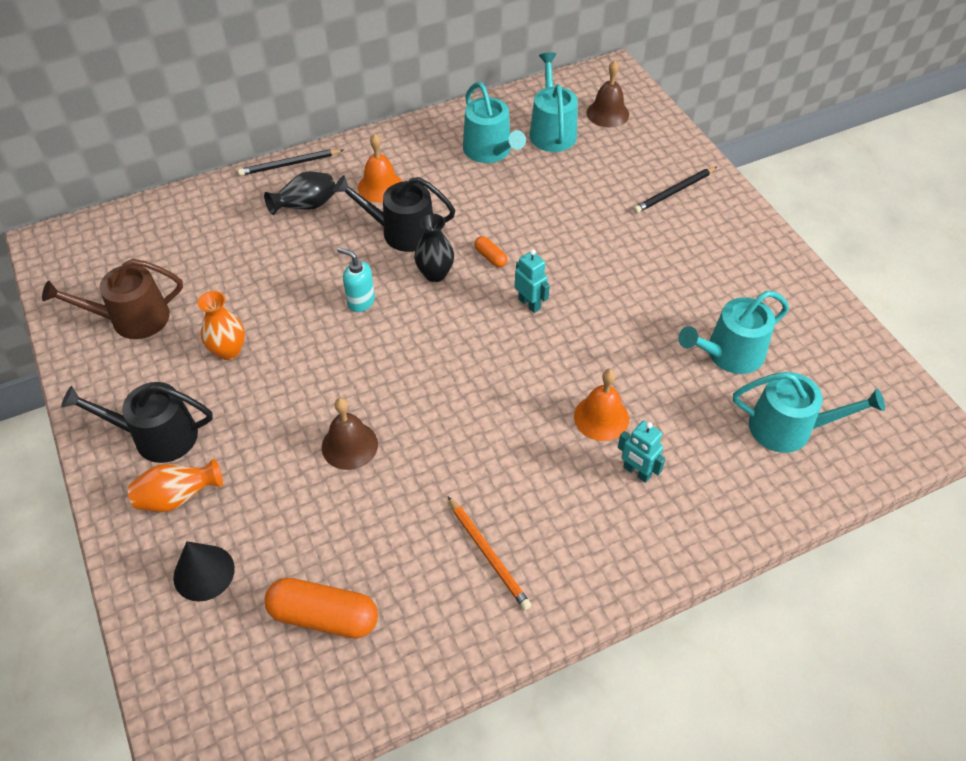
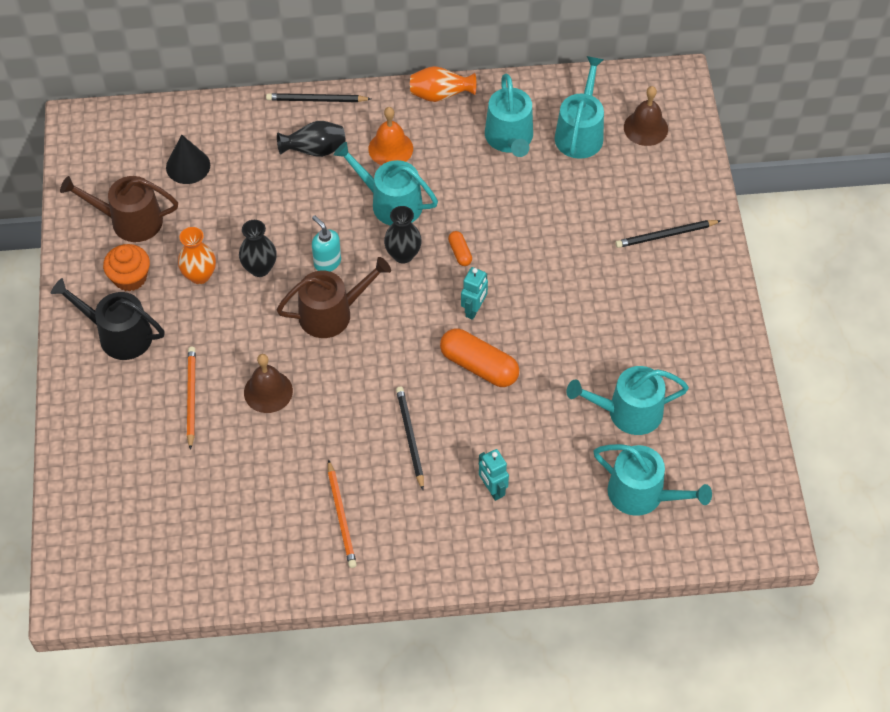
camera: 20 degrees right, 5 degrees up
orange vase [128,459,223,512] -> orange vase moved to [410,66,476,102]
black cone [173,541,235,601] -> black cone moved to [166,135,210,184]
orange capsule [265,578,378,638] -> orange capsule moved to [440,329,519,387]
black watering can [333,175,455,252] -> turquoise watering can [334,142,438,226]
turquoise robot [515,249,550,313] -> turquoise robot turned 45 degrees clockwise [461,267,488,320]
orange bell [574,369,629,441] -> none
none -> orange cupcake [103,244,150,291]
none -> orange pencil [187,347,196,450]
none -> black vase [239,220,277,277]
none -> brown watering can [277,257,391,338]
none -> black pencil [396,386,424,490]

